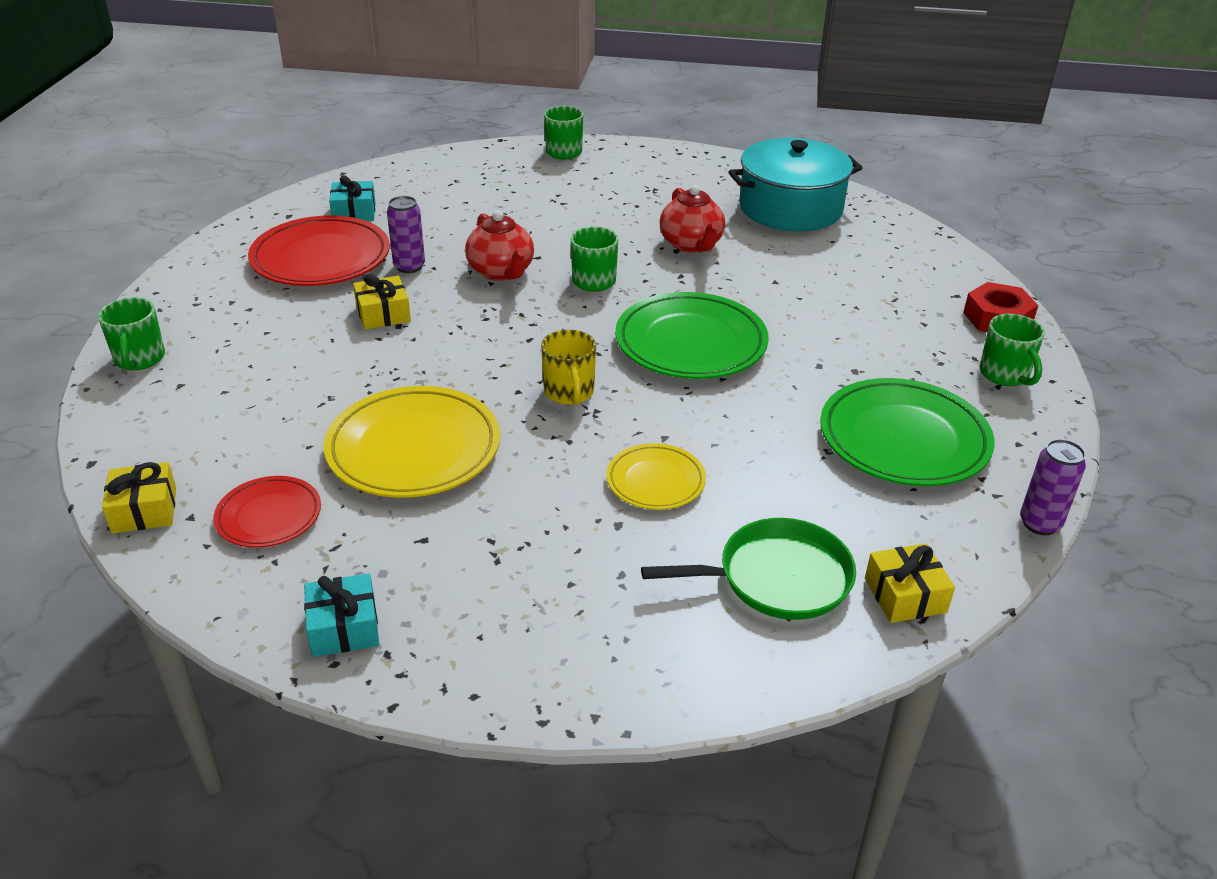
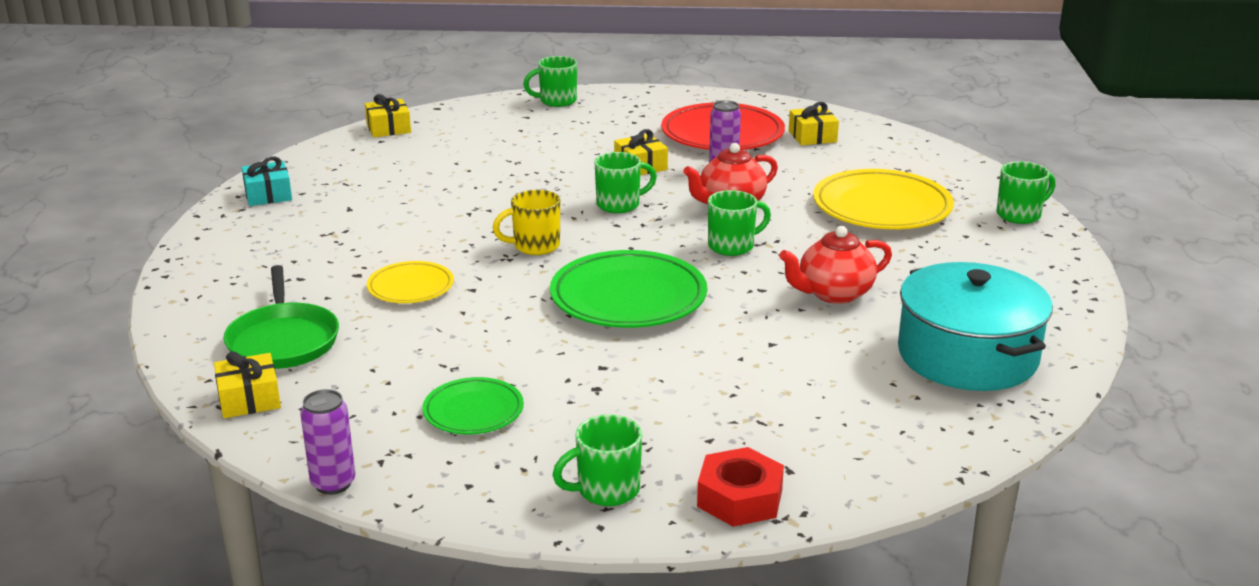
camera: 85 degrees right, 10 degrees down
red plate [214,476,321,548] -> none
yellow plate [324,386,500,498] -> yellow plate moved to [813,169,954,229]
turquoise gift [329,175,376,221] -> yellow gift [789,102,839,145]
green plate [820,378,994,486] -> green plate [423,377,524,434], size x0.56
none -> green mug [594,152,657,213]

